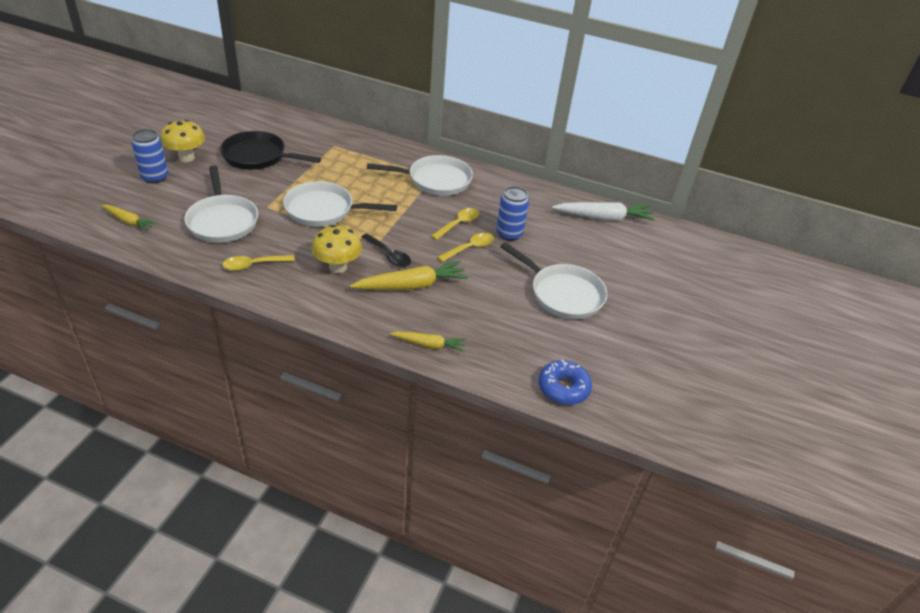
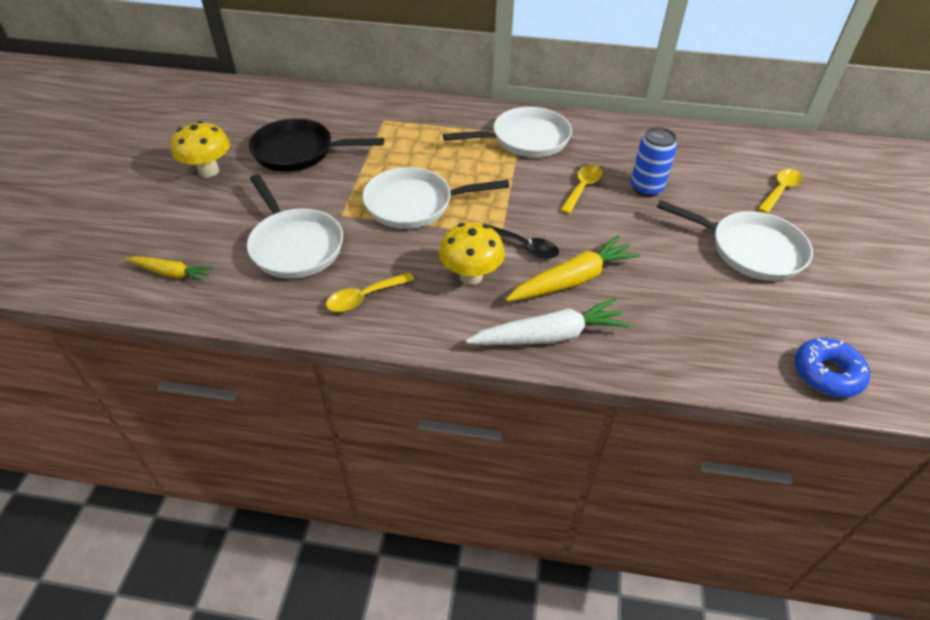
camera: 10 degrees left, 5 degrees up
blue can [131,129,169,184] -> none
yellow carrot [390,331,466,352] -> none
yellow spoon [437,233,494,262] -> yellow spoon moved to [758,169,803,214]
white carrot [552,202,655,221] -> white carrot moved to [466,298,631,345]

